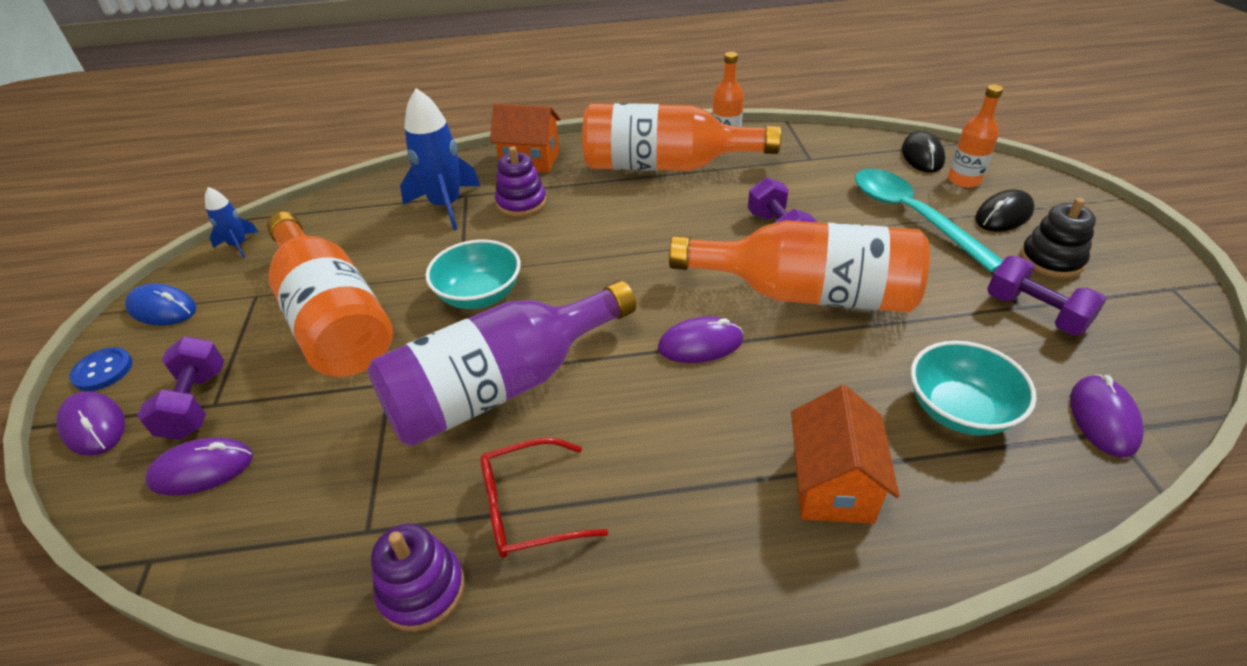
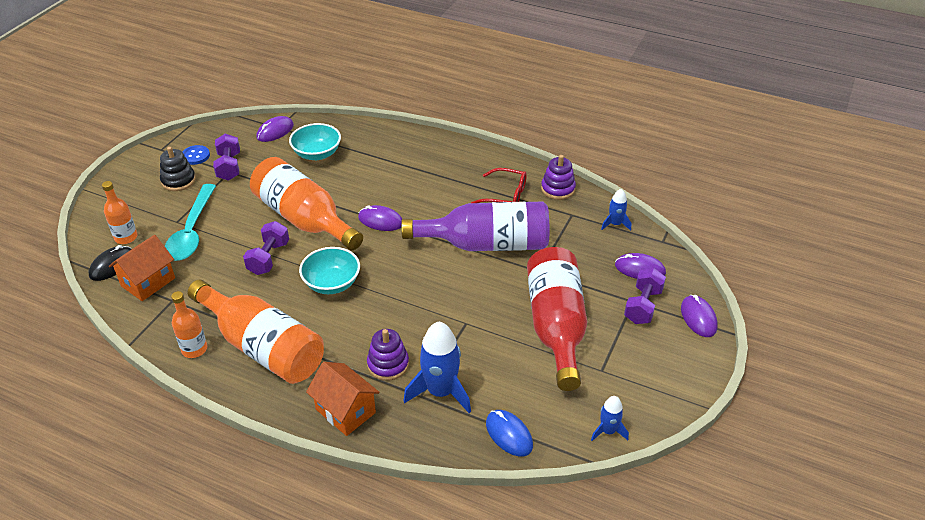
camera: 150 degrees left, 0 degrees up
blue button [69,347,133,391] -> blue button moved to [183,145,210,165]
blue mouse [125,283,196,326] -> blue mouse moved to [486,410,533,456]
orange bottle [267,212,393,377] -> red bottle [527,247,587,391]
turquoise bowl [425,239,521,309] -> turquoise bowl moved to [299,247,360,294]
orange house [791,385,899,524] -> orange house moved to [108,235,175,301]
black mouse [975,189,1035,232] -> none
none -> blue rocket [601,189,631,231]

